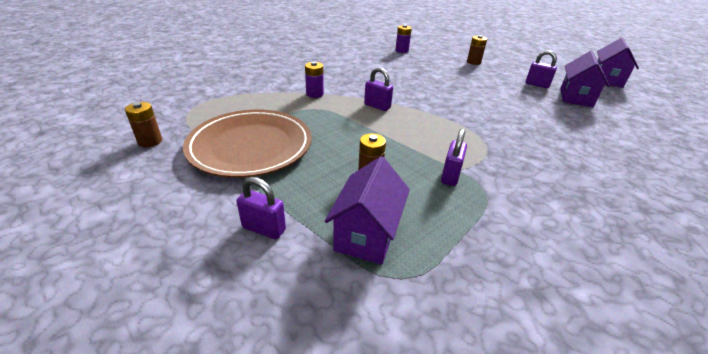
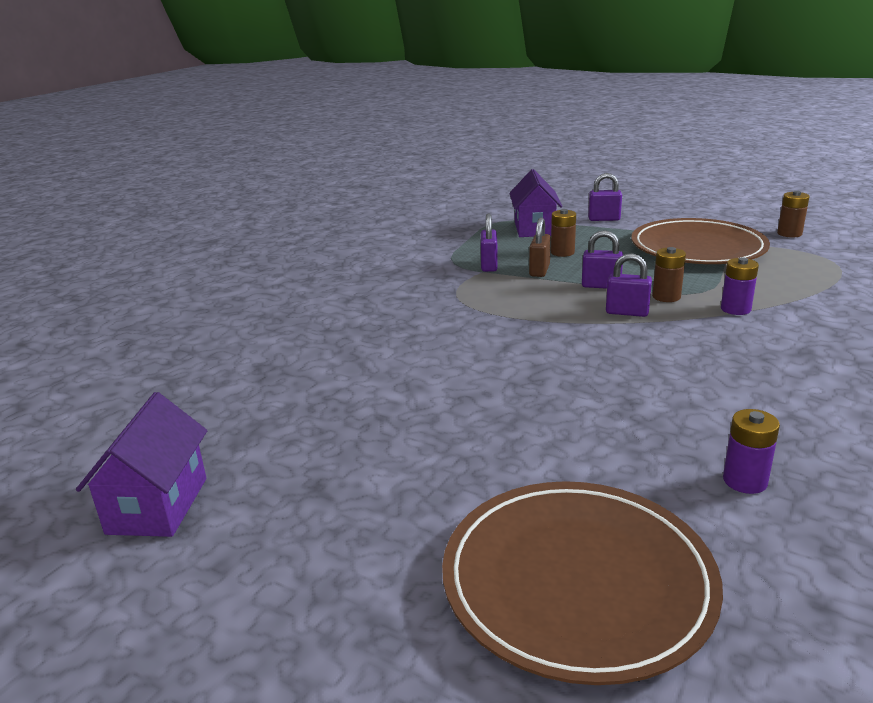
camera: 165 degrees right, 10 degrees down
brown battery [467,35,487,65] -> brown battery moved to [652,247,686,302]
purple padlock [526,50,557,88] -> purple padlock moved to [582,230,623,289]
purple house [560,51,610,107] -> none
none -> brown plate [442,481,723,685]
none -> brown padlock [529,217,551,277]

